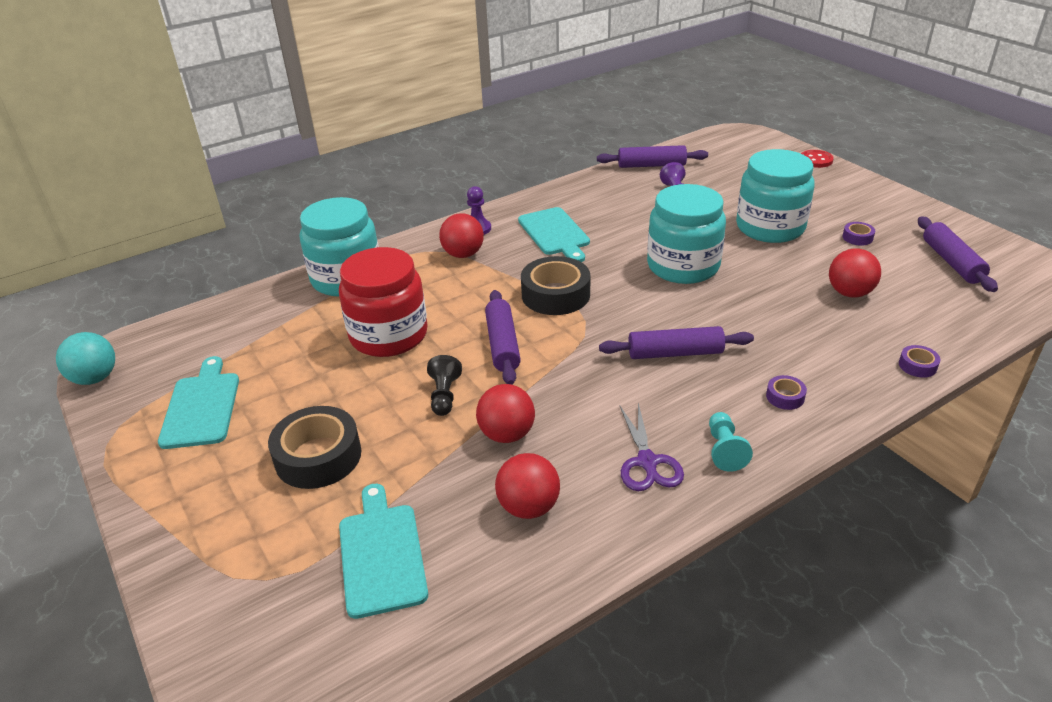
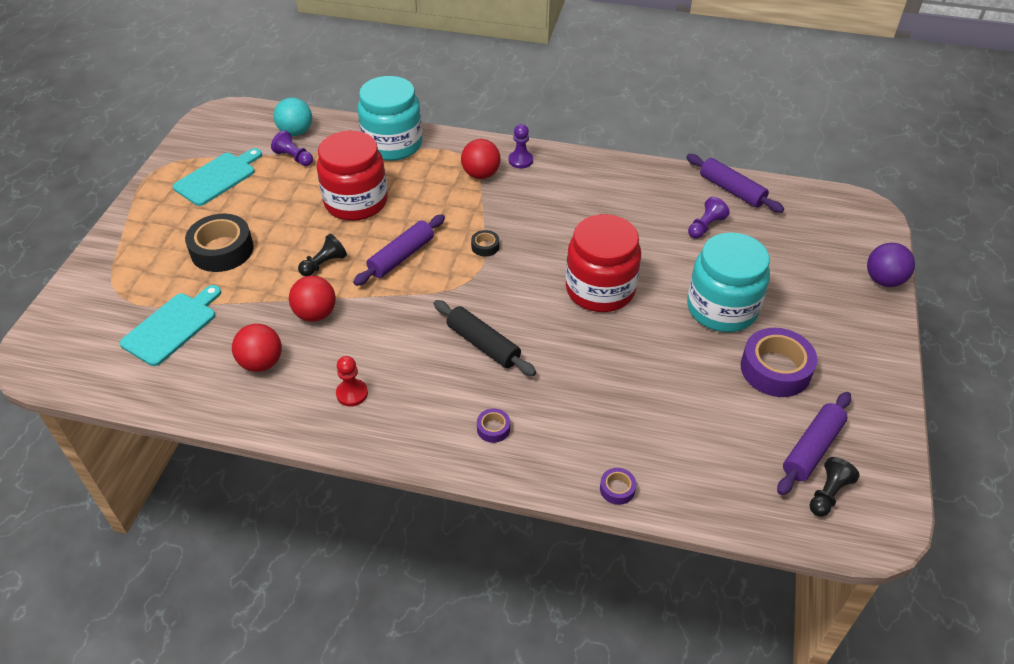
camera: 45 degrees right, 10 degrees up
turquoise ball [56,332,115,385] -> turquoise ball moved to [274,97,312,136]
turquoise cutting board [518,207,590,262] -> none
black tape [521,256,590,315] -> black tape [471,230,499,257], size x0.46
purple rolling pin [599,326,754,359] -> black rolling pin [434,300,536,376]
purple scissors [620,403,684,491] -> red pawn [336,356,368,407]
turquoise jar [647,184,726,284] -> red jar [566,214,641,312]
turquoise pawn [709,412,753,472] -> none
red button [801,150,834,168] -> purple ball [867,243,915,287]
red ball [829,248,881,298] -> none
purple tape [843,222,875,246] -> purple tape [741,328,817,397], size x2.19
none -> purple pawn [271,130,313,166]
none -> black pawn [810,457,860,517]

